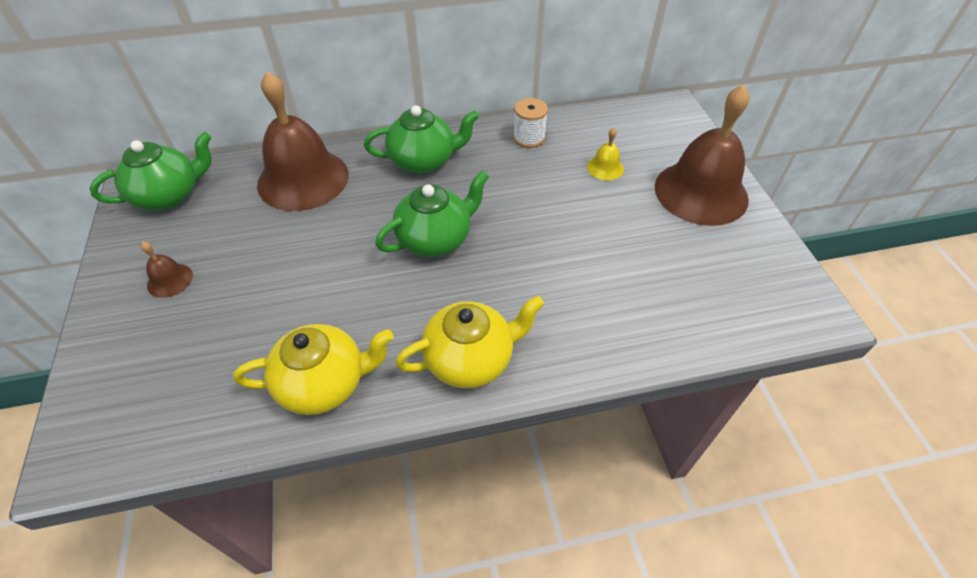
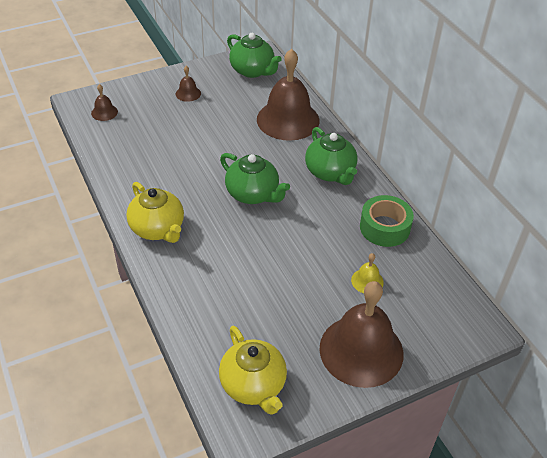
camera: 75 degrees right, 5 degrees down
yellow teapot [233,324,394,415] -> yellow teapot moved to [219,326,287,415]
white spool [513,98,548,148] -> green tape [360,195,414,247]
none -> brown bell [91,84,118,121]

